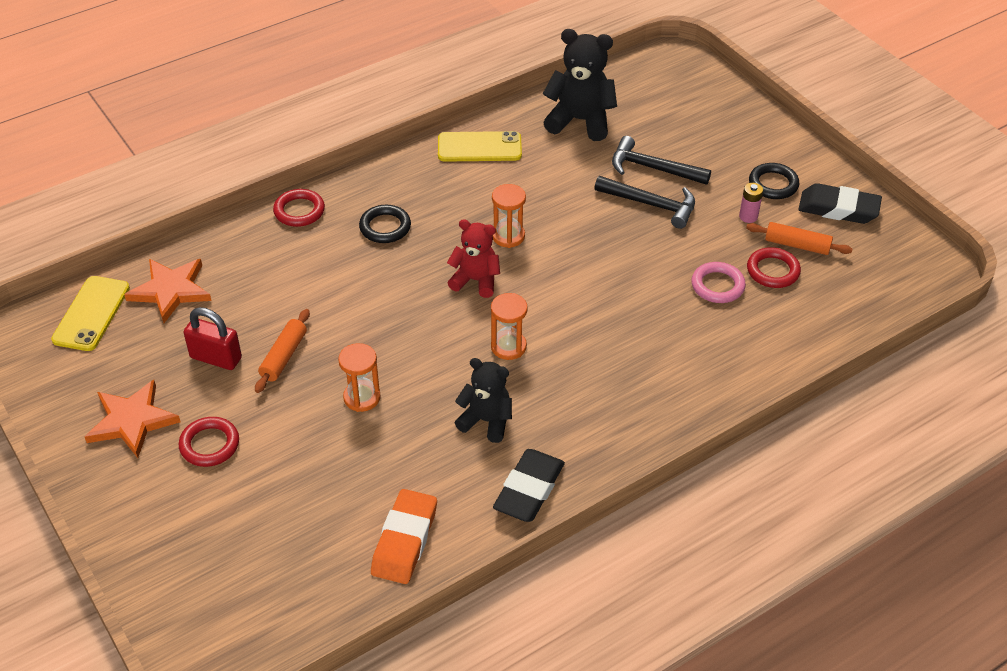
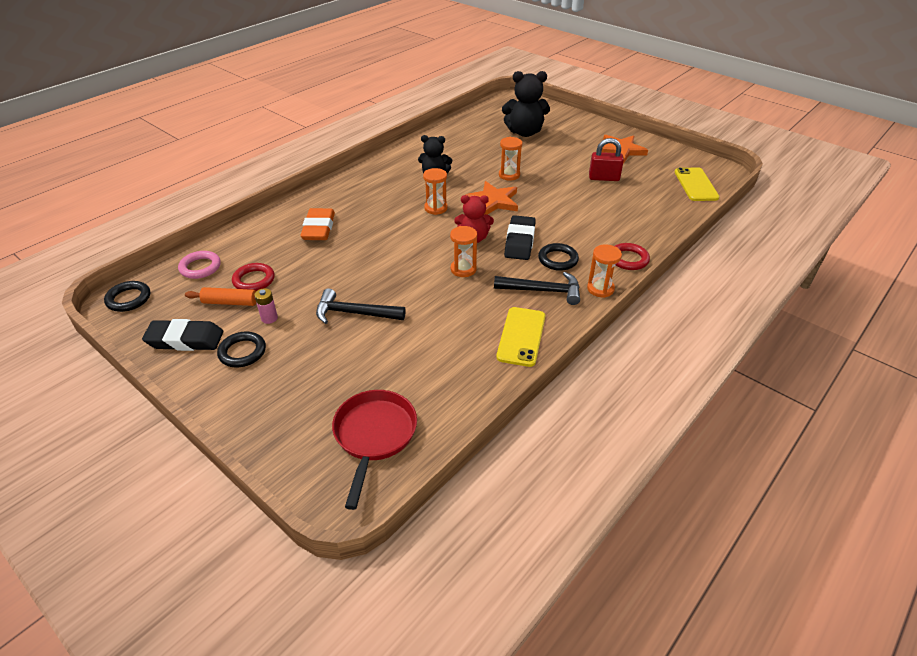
camera: 165 degrees right, 5 degrees down
orange star [124,259,211,323] -> orange star moved to [466,181,518,215]
red ring [179,417,239,467] -> none
orange rolling pin [255,309,310,393] -> none
orange eraser [371,489,437,584] -> orange eraser moved to [300,208,335,240]
yellow phone [438,131,522,162] -> yellow phone turned 60 degrees counterclockwise [496,307,545,367]
black eraser [493,449,565,522] -> black eraser moved to [504,215,536,260]
black teddy bear [543,29,617,141] -> black teddy bear moved to [502,71,550,137]
black hammer [612,136,711,185] -> black hammer moved to [494,272,580,305]
pink ring [691,262,746,303] -> pink ring moved to [178,251,221,279]
none -> black ring [104,281,150,312]
none -> red pan [332,390,417,510]
none -> orange hourglass [587,244,622,298]

